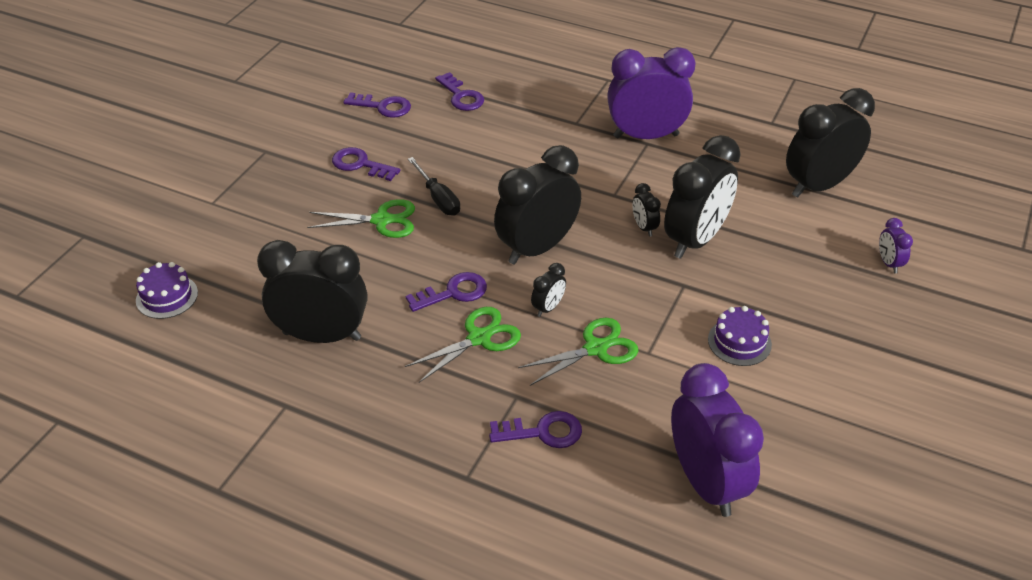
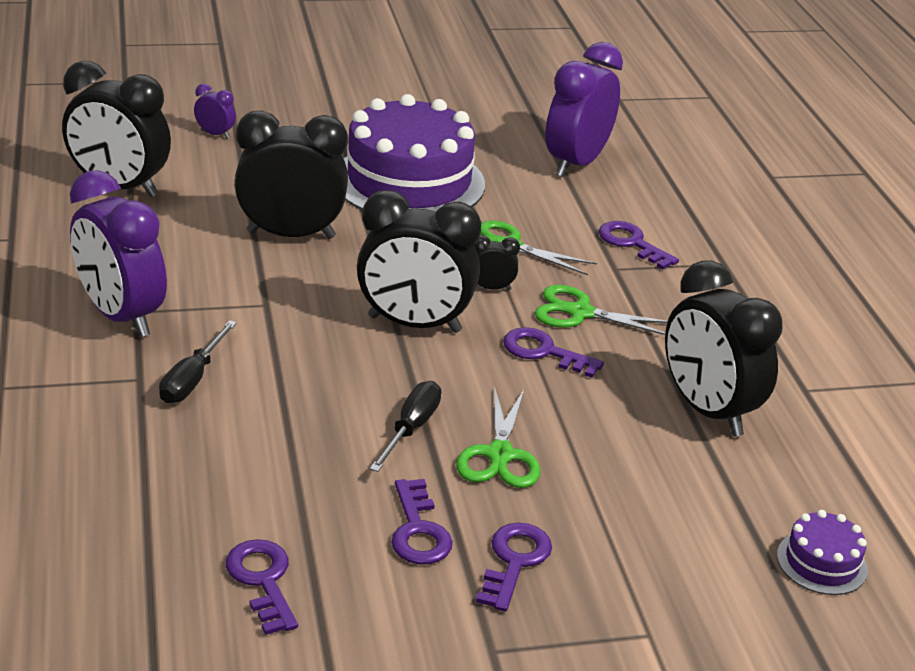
camera: 130 degrees left, 10 degrees down
green scissors [307,199,415,238] -> green scissors turned 135 degrees counterclockwise [456,386,540,488]
purple key [435,72,484,111] -> purple key moved to [476,523,552,612]
black clock [632,183,661,237] -> none
purple cake [708,306,772,366] -> purple cake [344,94,485,212], size x2.35
purple clock [879,218,913,273] -> purple clock turned 105 degrees counterclockwise [194,83,236,139]
none -> black screwdriver [159,320,237,404]

